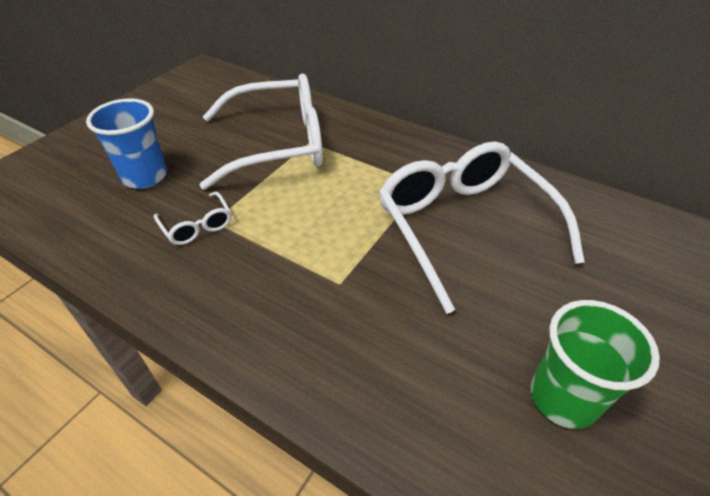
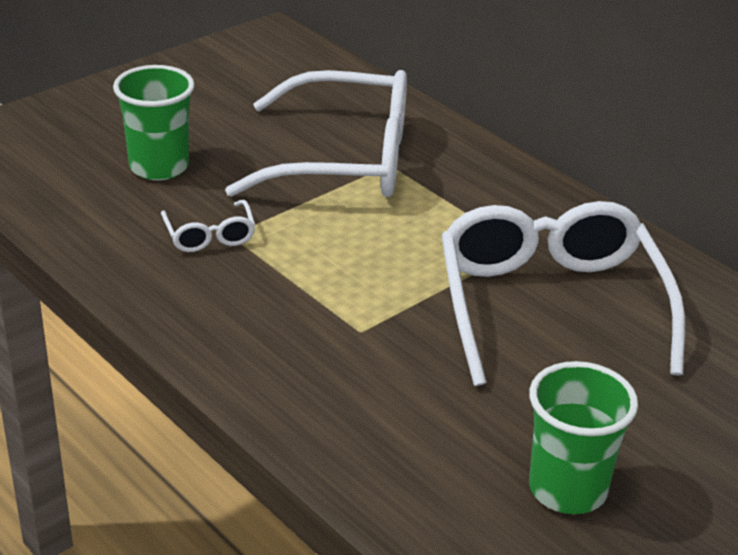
camera: 15 degrees right, 10 degrees down
blue cup [86,98,167,189] -> green cup [113,65,195,180]

